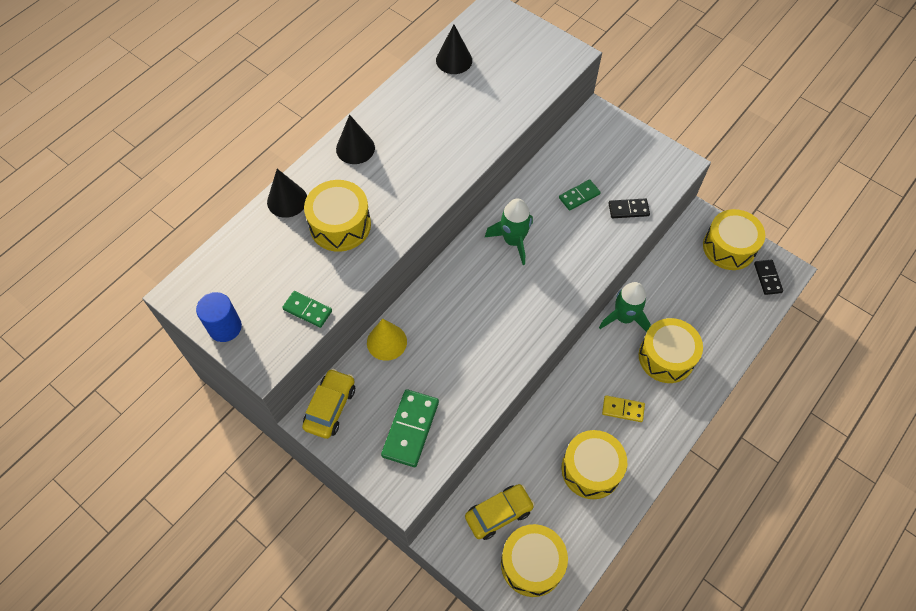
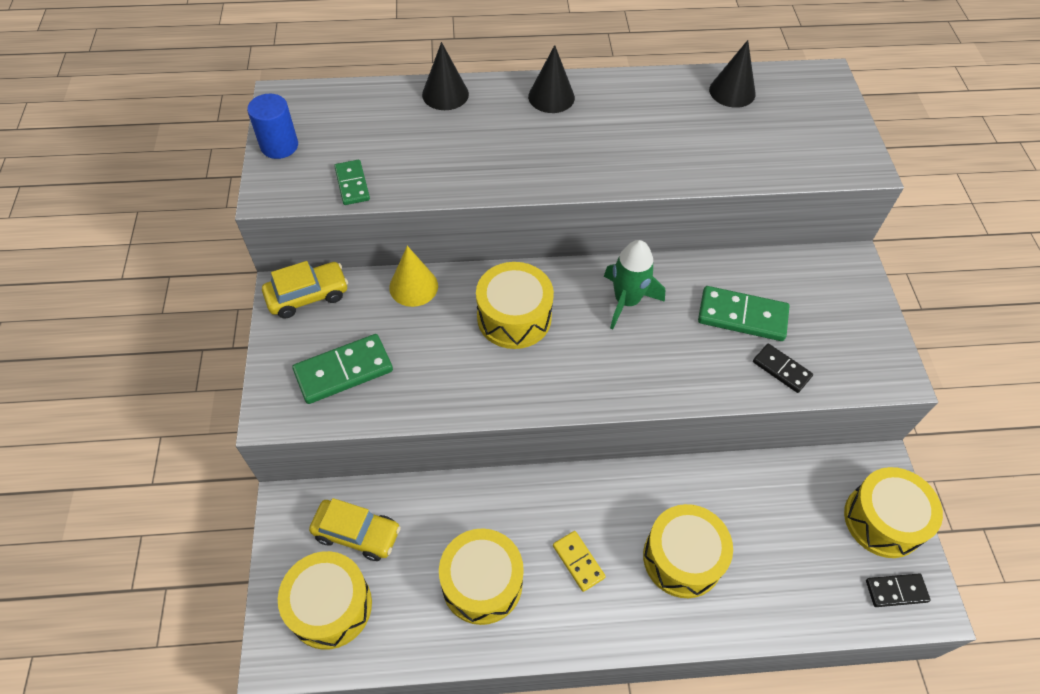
camera: 45 degrees right, 5 degrees down
yellow drum [304,180,371,252] -> yellow drum moved to [476,262,554,349]
green domino [559,179,601,211] -> green domino [698,286,789,341], size x1.65
green rocket [599,282,651,332] -> none
black domino [754,260,783,295] -> black domino turned 45 degrees clockwise [866,574,931,607]

